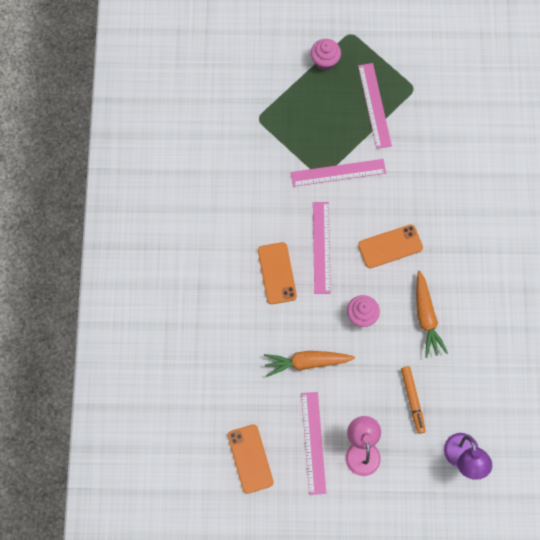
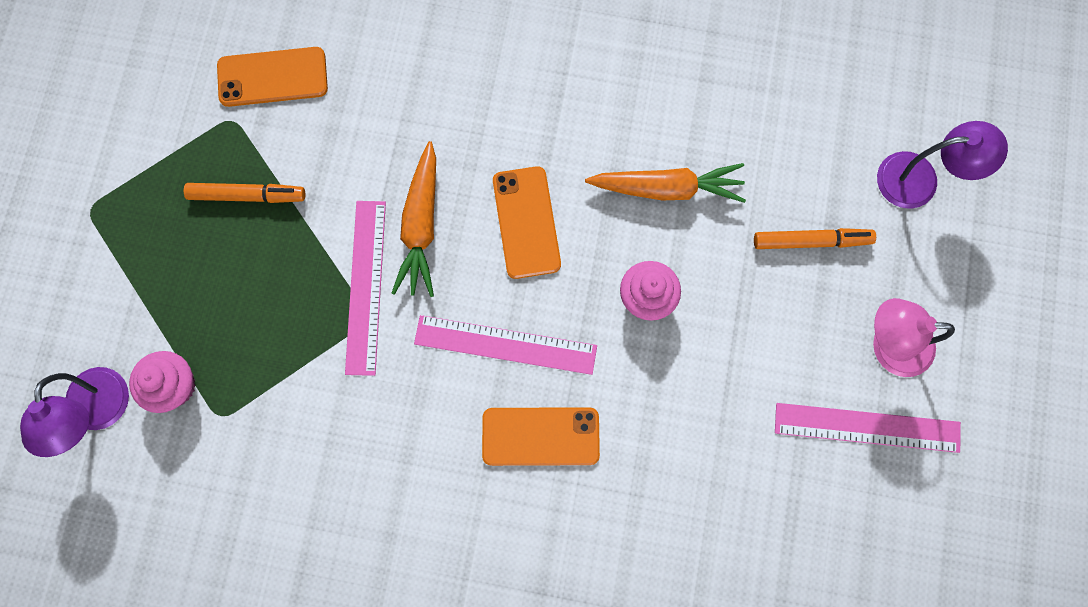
camera: 80 degrees left, 5 degrees up
orange phone [228,424,274,494] -> orange phone moved to [217,47,328,107]
orange carrot [264,351,355,377] -> orange carrot moved to [392,141,436,297]
pink cupcake [311,39,341,70] -> pink cupcake moved to [129,351,196,413]
pink ruler [358,63,392,149] -> orange marker [184,183,305,203]
none -> purple lamp [20,367,129,457]

